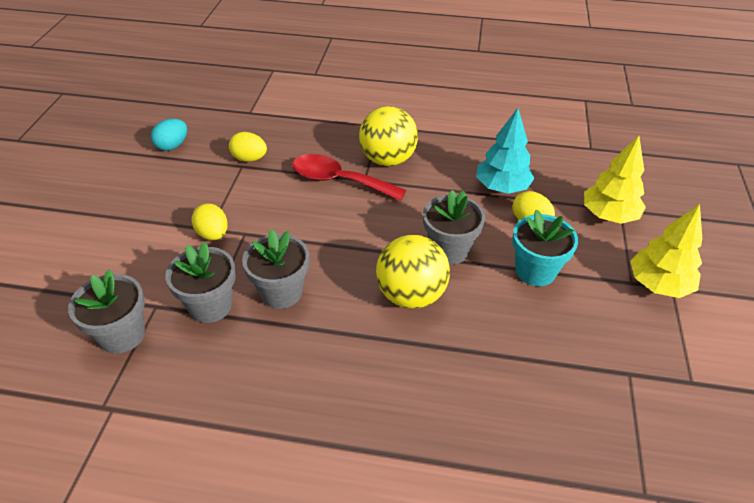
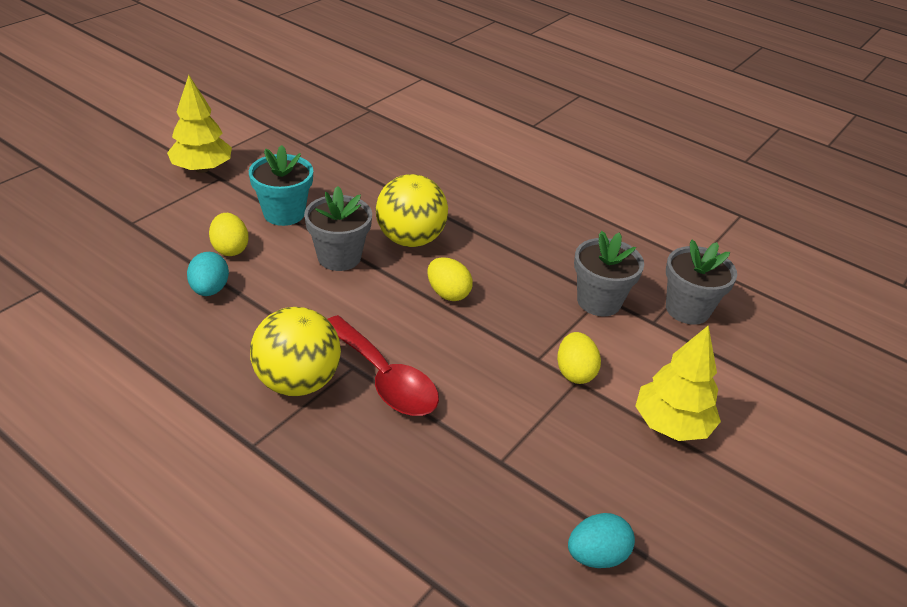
camera: 155 degrees left, 5 degrees down
yellow egg [229,132,267,162] -> yellow egg moved to [427,257,473,301]
grey flower pot [242,229,309,309] -> none
turquoise tree [476,108,535,194] -> turquoise egg [187,252,229,296]
yellow tree [584,136,646,224] -> yellow tree moved to [636,326,721,441]

